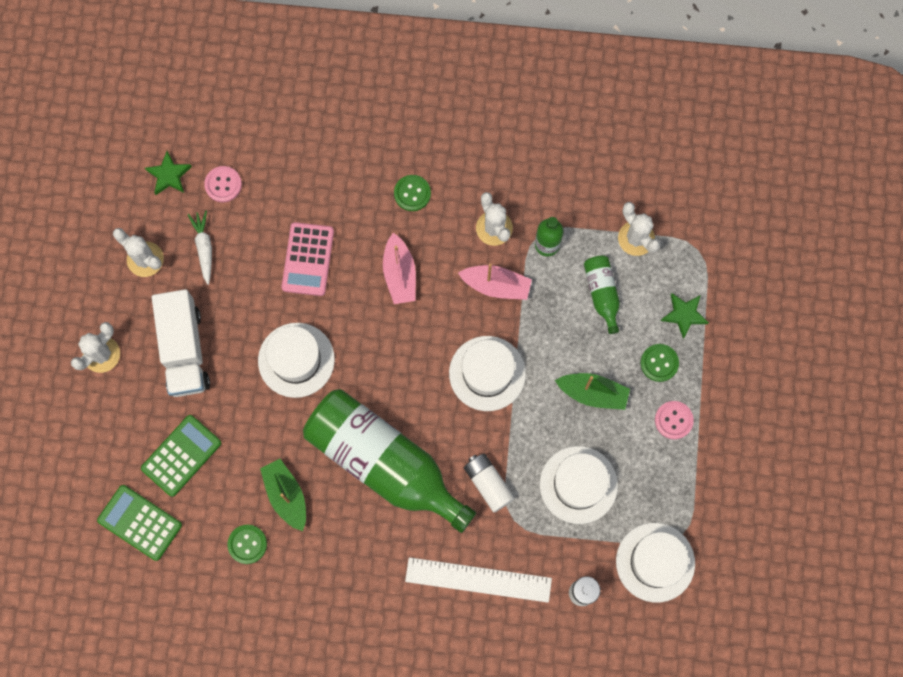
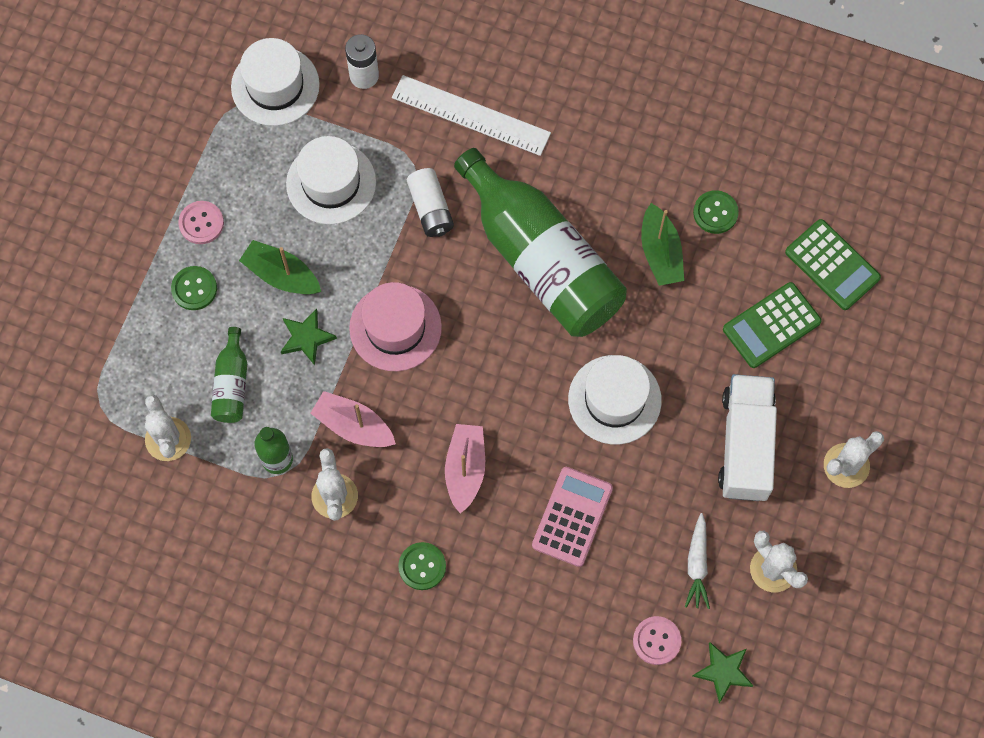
camera: 165 degrees left, 5 degrees down
white hat [449,336,526,411] -> pink hat [349,282,442,371]
green star [661,293,709,339] -> green star moved to [281,309,337,365]

